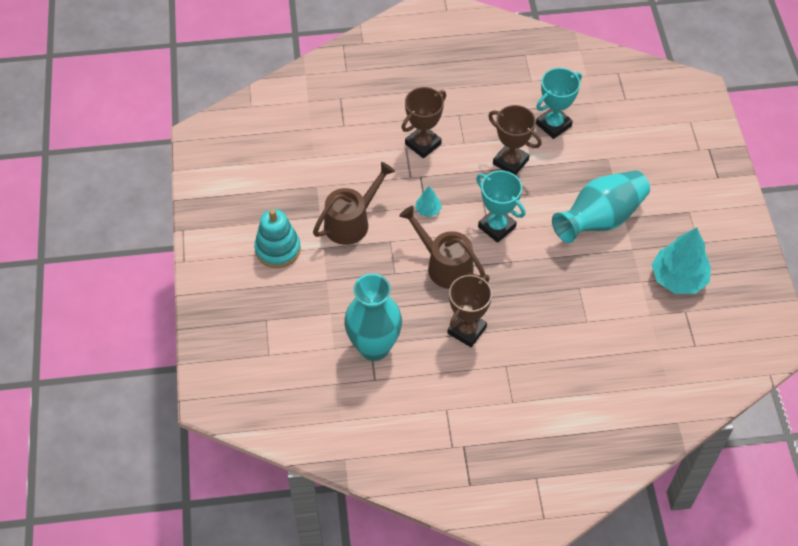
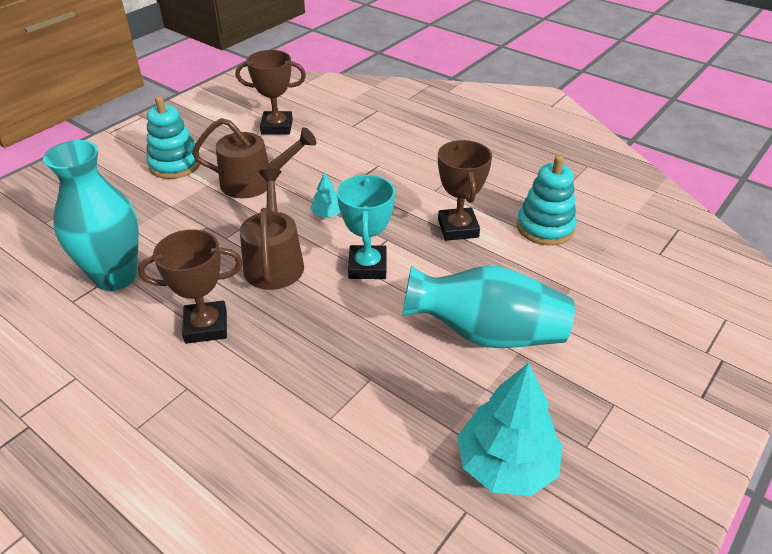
camera: 45 degrees right, 15 degrees down
brown trophy [402,87,446,158] -> brown trophy moved to [236,50,306,135]
turquoise trophy [536,68,582,139] -> turquoise stacking toy [517,155,577,246]

